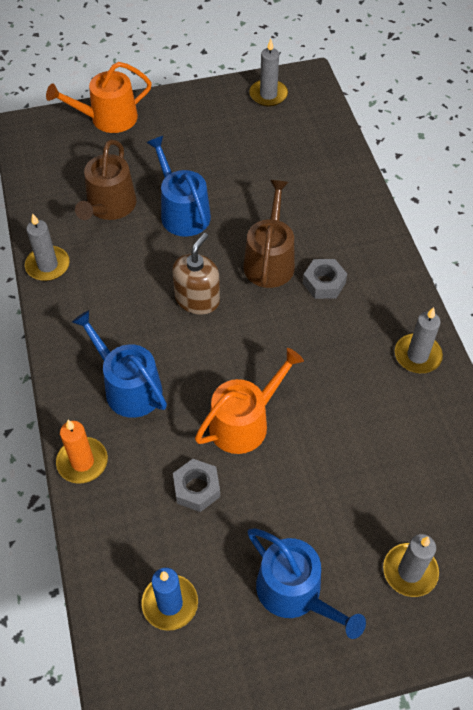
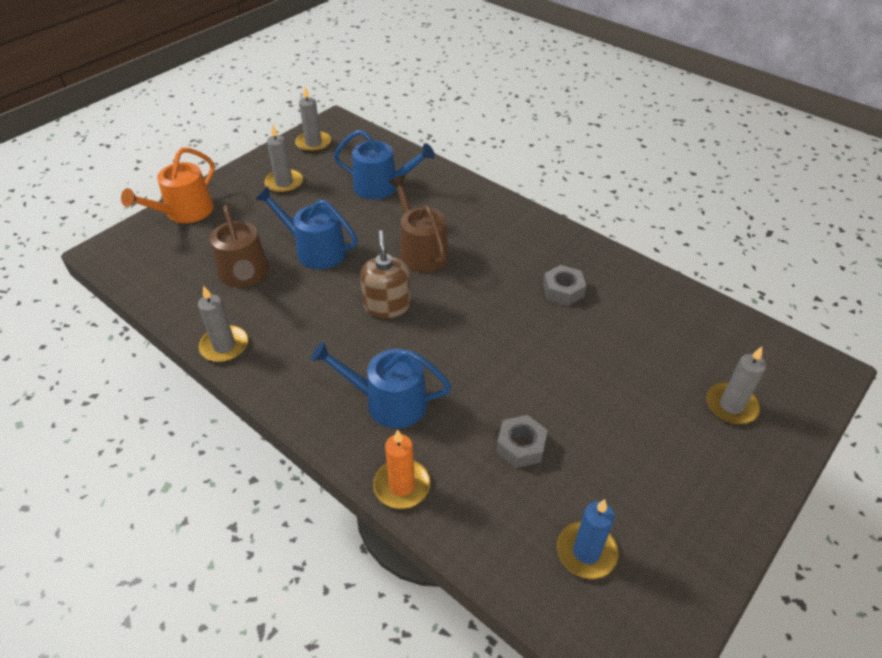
camera: 35 degrees left, 10 degrees down
orange watering can [195,348,304,454] -> none
blue watering can [248,528,366,639] -> blue watering can moved to [334,130,435,199]
grey nut [303,259,347,299] -> grey nut moved to [543,265,586,306]
grey candle [395,307,443,373] -> grey candle moved to [264,124,303,193]

